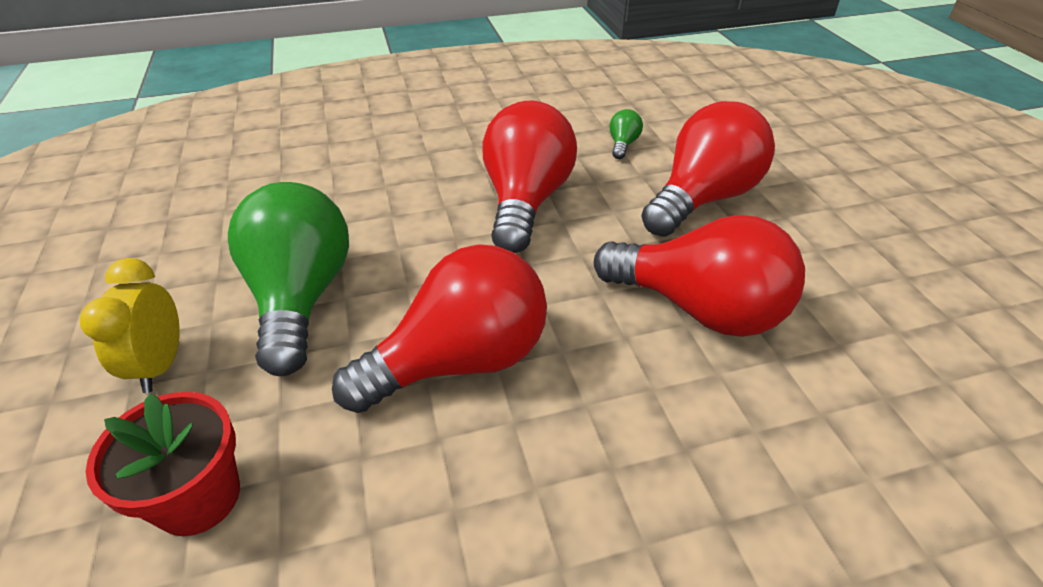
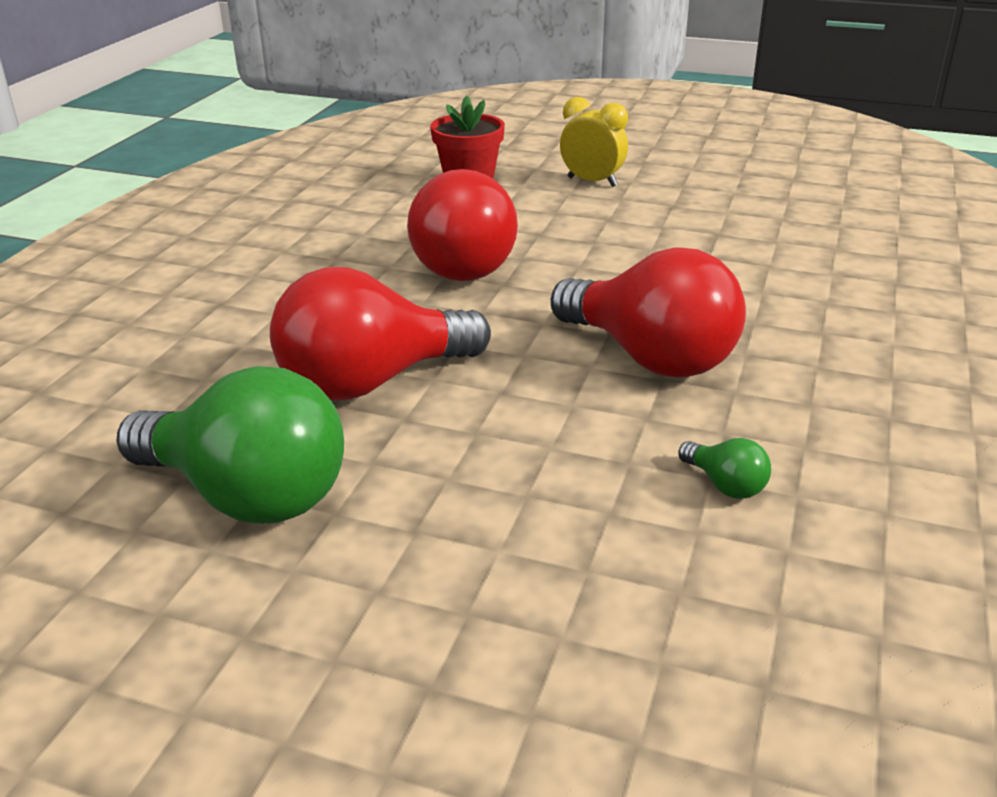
camera: 125 degrees right, 10 degrees down
green light bulb [228,182,349,376] -> green light bulb moved to [116,366,344,524]
red light bulb [641,101,775,236] -> none

